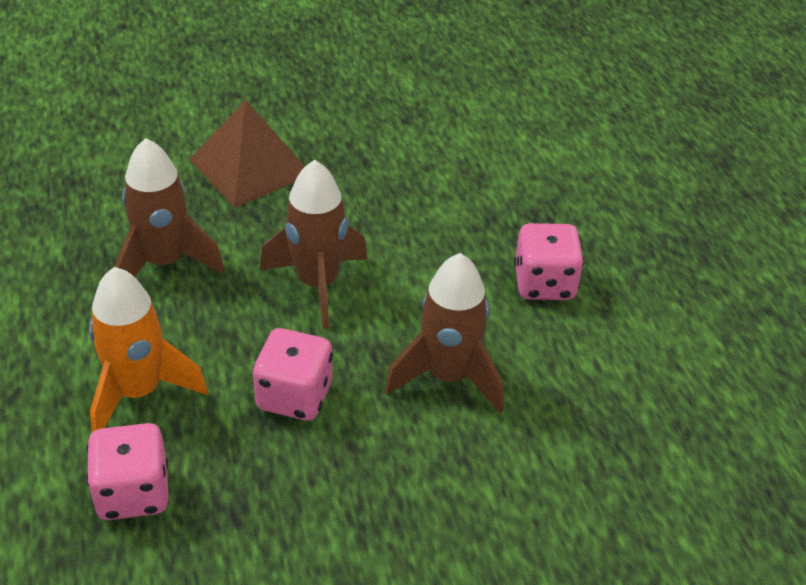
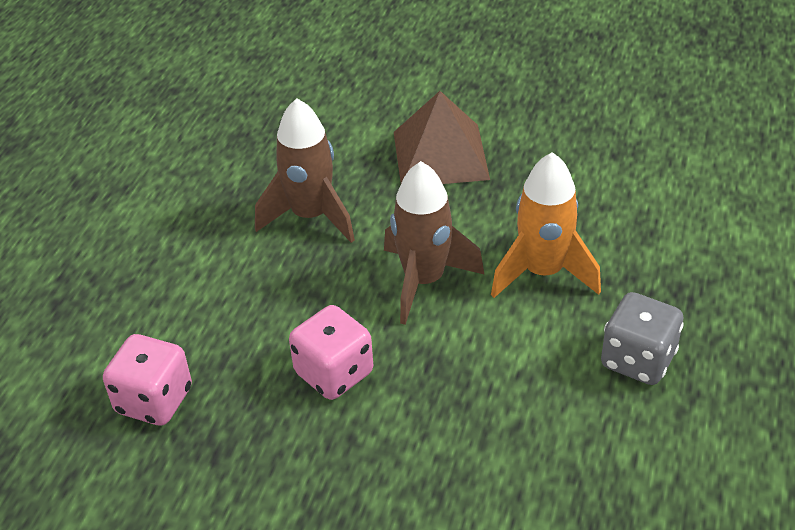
camera: 35 degrees right, 0 degrees up
orange rocket [89,267,208,432] -> orange rocket moved to [491,152,601,298]
brown rocket [385,253,504,413] -> none
pink dice [514,223,584,300] -> grey dice [601,292,684,385]

